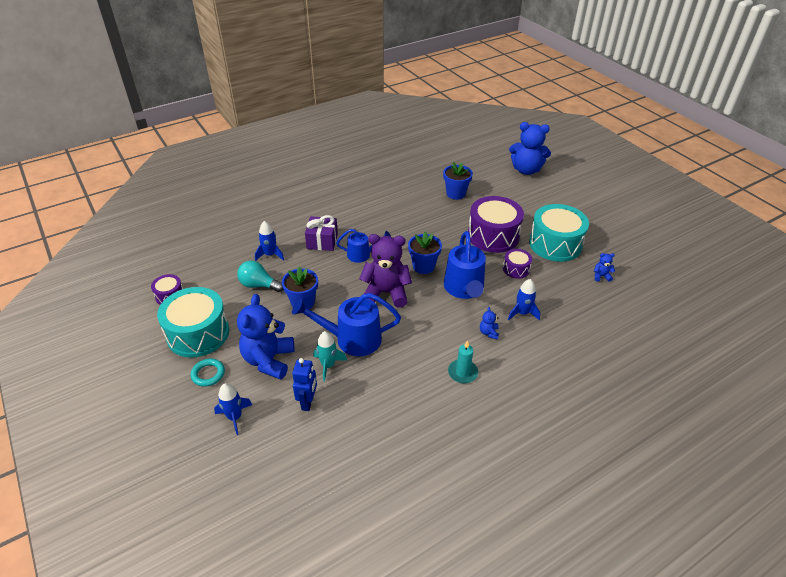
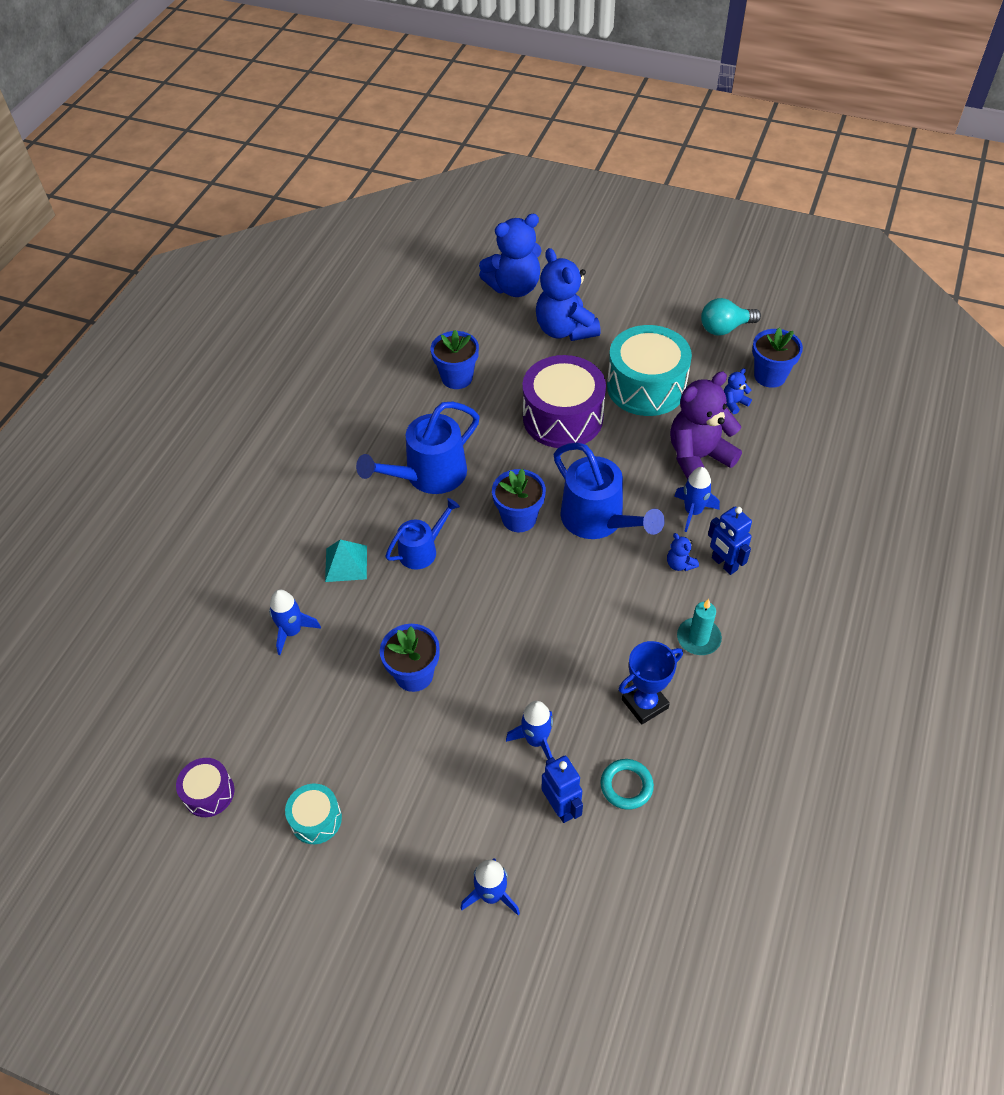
camera: 35 degrees left, 10 degrees up
turquoise drum [157,287,229,358] -> turquoise drum [285,784,342,844], size x0.49
turquoise ring [191,359,225,387] -> turquoise ring moved to [600,759,654,810]
turquoise light bulb [237,261,283,292] -> turquoise light bulb moved to [701,298,761,336]
blue teddy bear [237,294,294,380] -> blue teddy bear moved to [536,248,601,341]
blue watering can [292,293,401,356] -> blue watering can moved to [356,402,480,494]
purple gift [305,215,338,251] -> turquoise pyramid [325,540,367,582]
turquoise rocket [314,331,347,381] -> blue rocket [506,701,553,759]
purple teddy bear [359,234,412,308] -> purple teddy bear moved to [670,371,742,480]
purple drum [503,249,532,279] -> none
none -> blue trophy [618,641,683,725]
none -> blue robot [708,506,752,575]
none -> blue flower pot [752,328,803,388]

